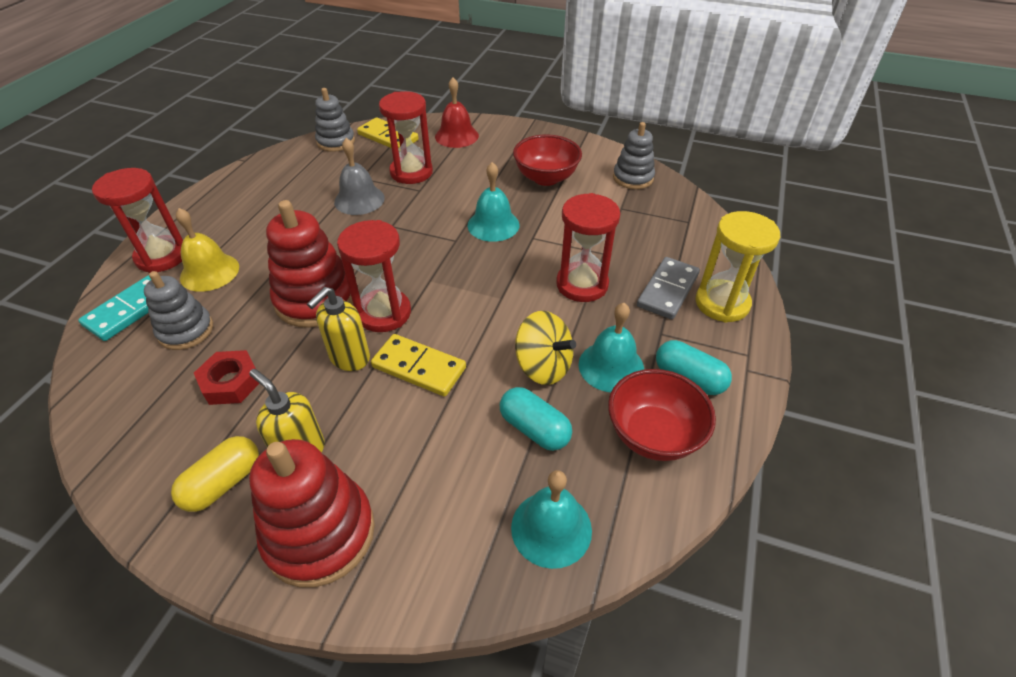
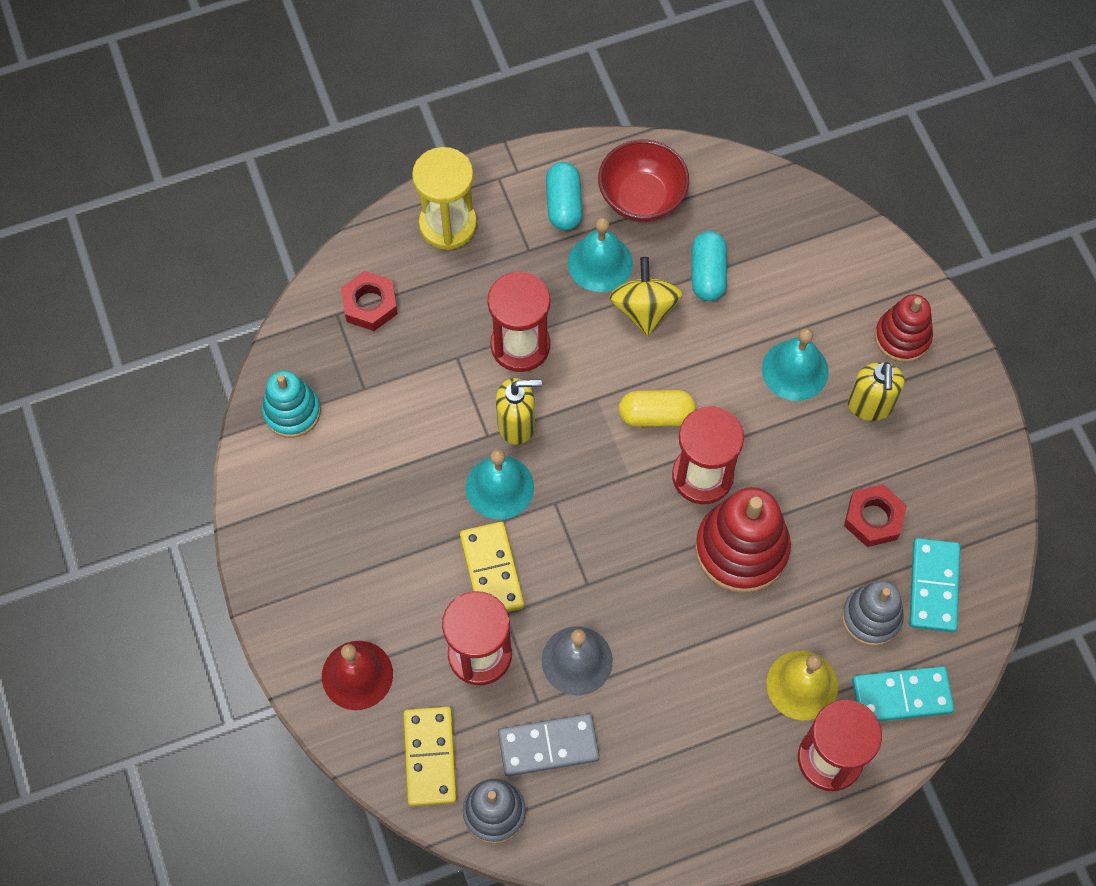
camera: 130 degrees left, 20 degrees up
yellow capsule [171,436,259,512] -> yellow capsule moved to [619,390,696,427]
red stacking toy [249,439,375,587] -> red stacking toy [875,294,933,362], size x0.63
yellow soap dispenser [307,287,370,371] -> yellow soap dispenser moved to [496,378,542,445]
yellow domino [371,334,466,397] -> yellow domino moved to [460,522,524,612]
turquoise bell [511,470,592,569] -> turquoise bell moved to [762,328,829,401]
red bowl [513,134,582,186] -> none
grey stacking toy [613,122,655,189] -> turquoise stacking toy [262,370,321,438]
grey domino [637,257,700,319] -> grey domino moved to [498,714,600,776]
none -> red nut [341,271,398,331]
none -> turquoise domino [909,538,960,632]

